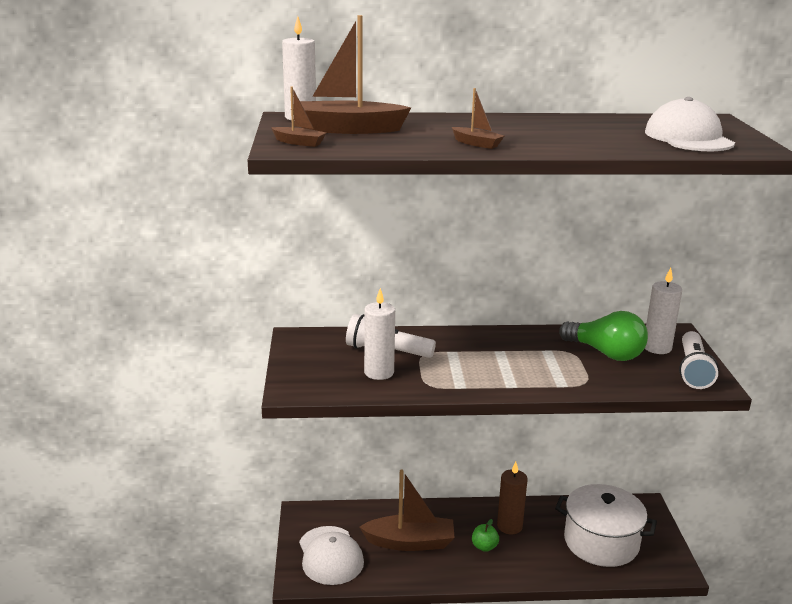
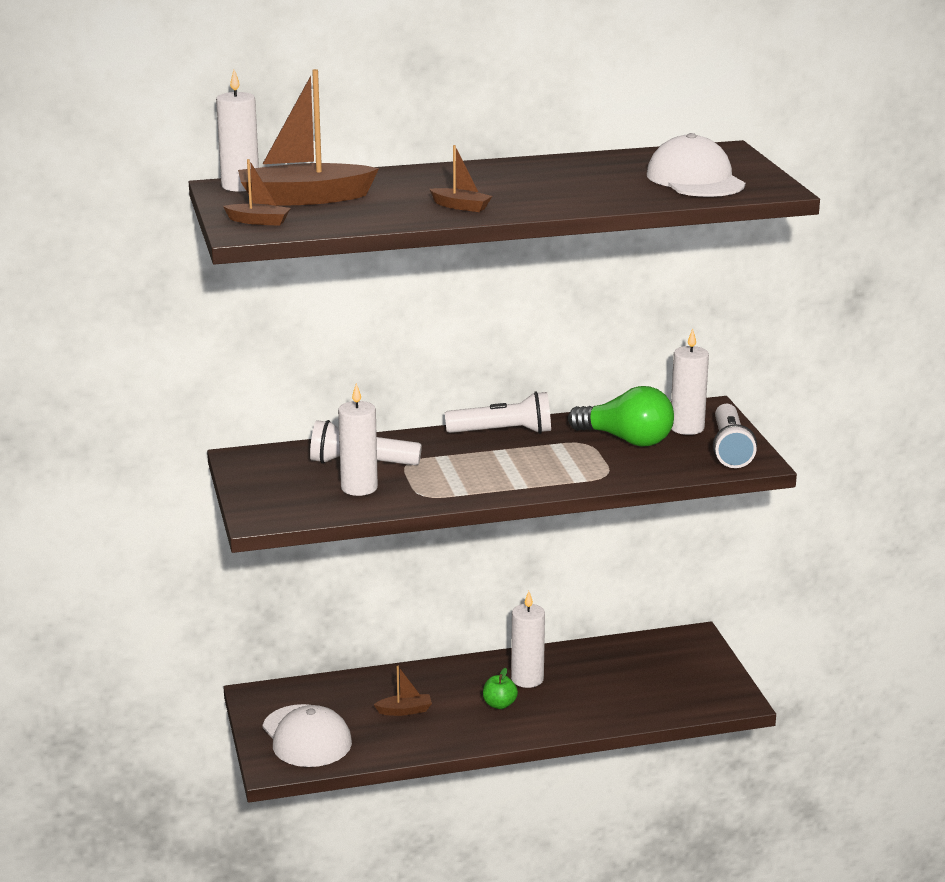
camera: 10 degrees left, 0 degrees up
brown boat [359,470,455,551] -> brown boat [374,666,432,716], size x0.47
brown candle [497,462,528,534] -> white candle [511,591,545,688]
white pot [555,484,657,567] -> none
none -> white flashlight [445,391,551,434]

